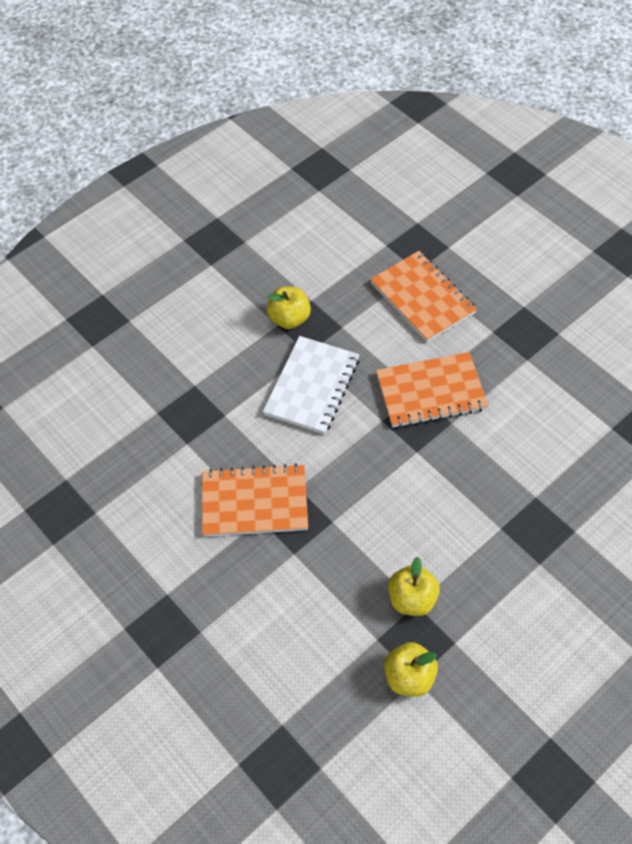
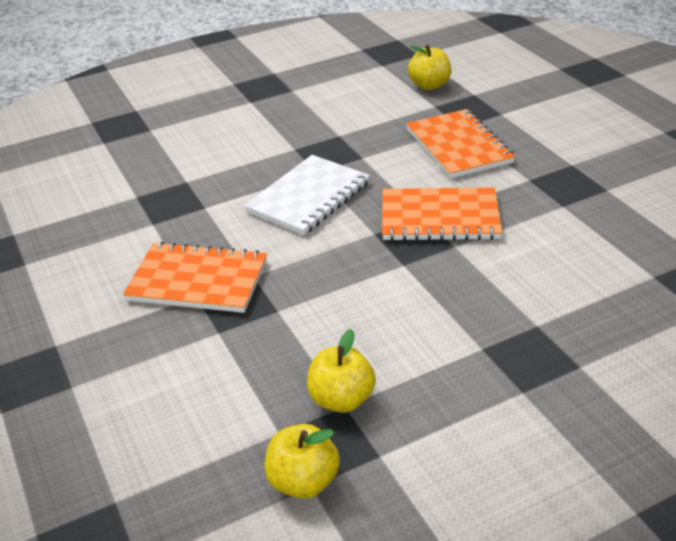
camera: 15 degrees right, 20 degrees down
yellow apple [267,287,311,329] -> yellow apple moved to [408,45,451,90]

